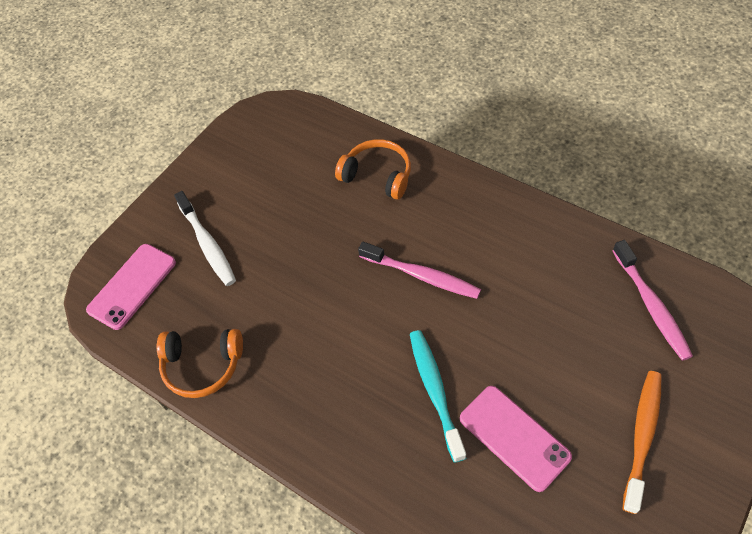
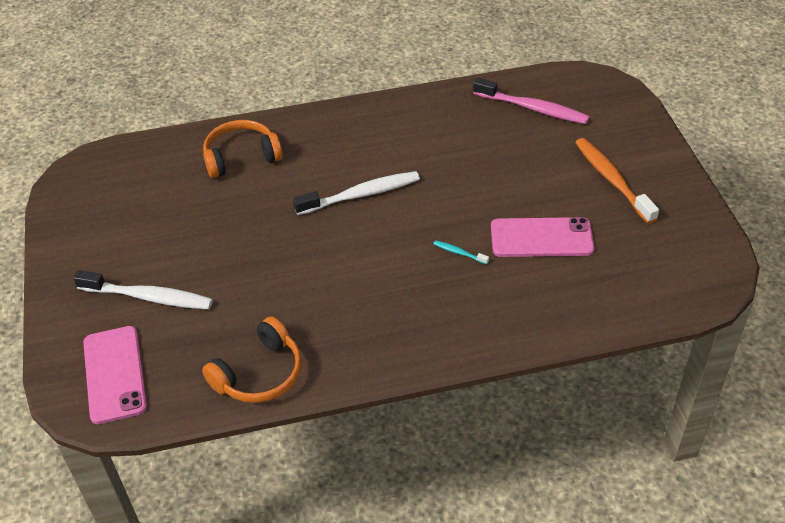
camera: 50 degrees left, 10 degrees down
pink toothbrush [358,242,481,299] -> white toothbrush [293,171,420,215]
turquoise toothbrush [410,330,466,463] -> turquoise toothbrush [433,240,489,264], size x0.43

